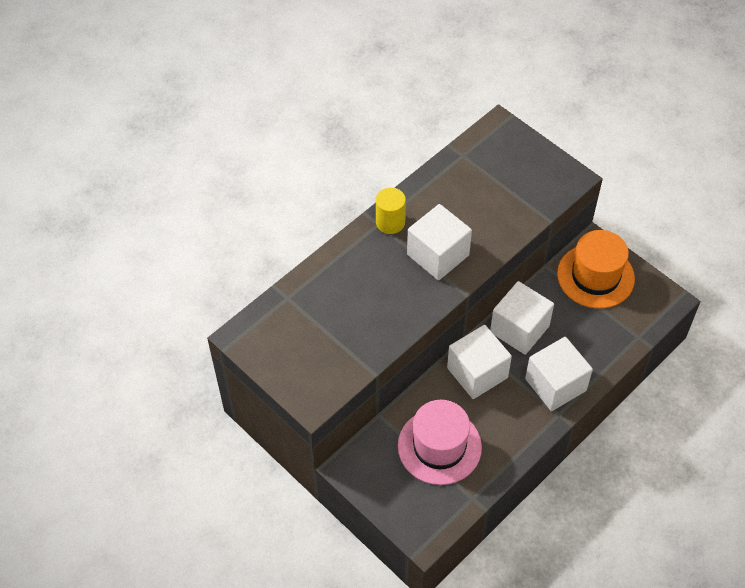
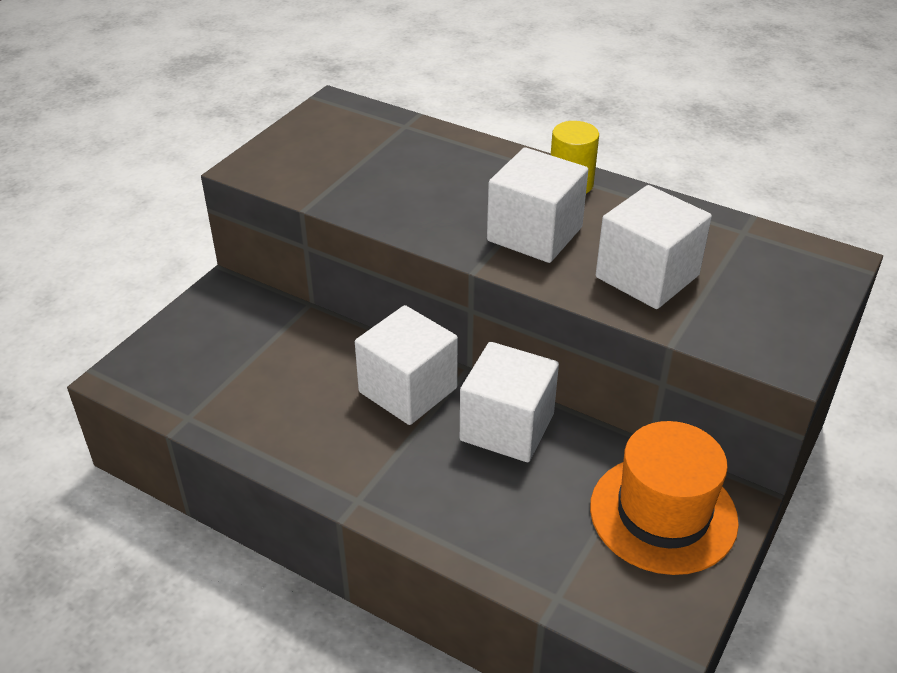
camera: 75 degrees right, 15 degrees down
pink hat [398,400,482,485] -> none
white cube [525,337,593,411] -> white cube moved to [596,185,712,309]

